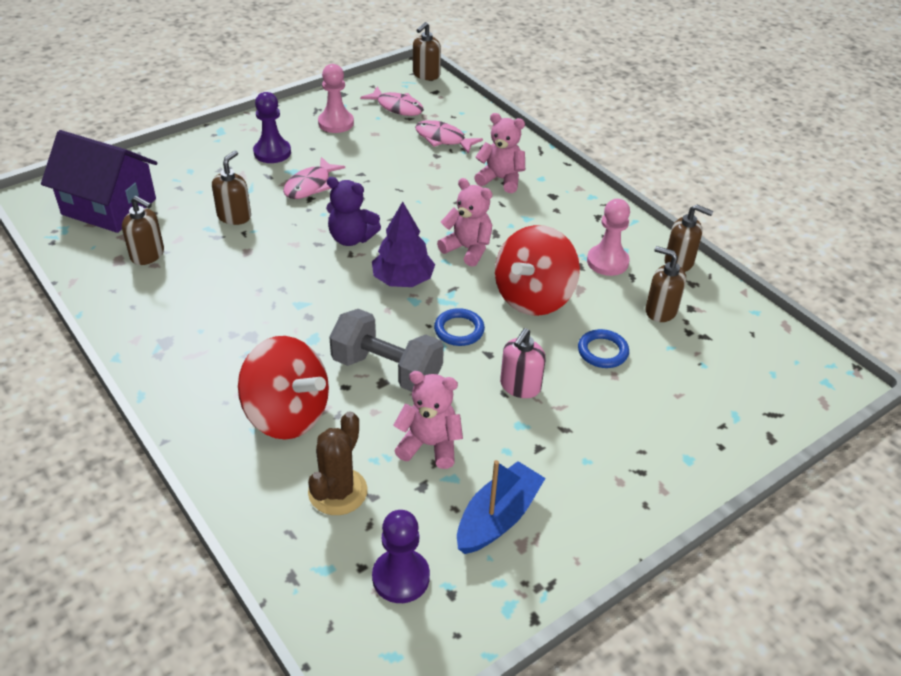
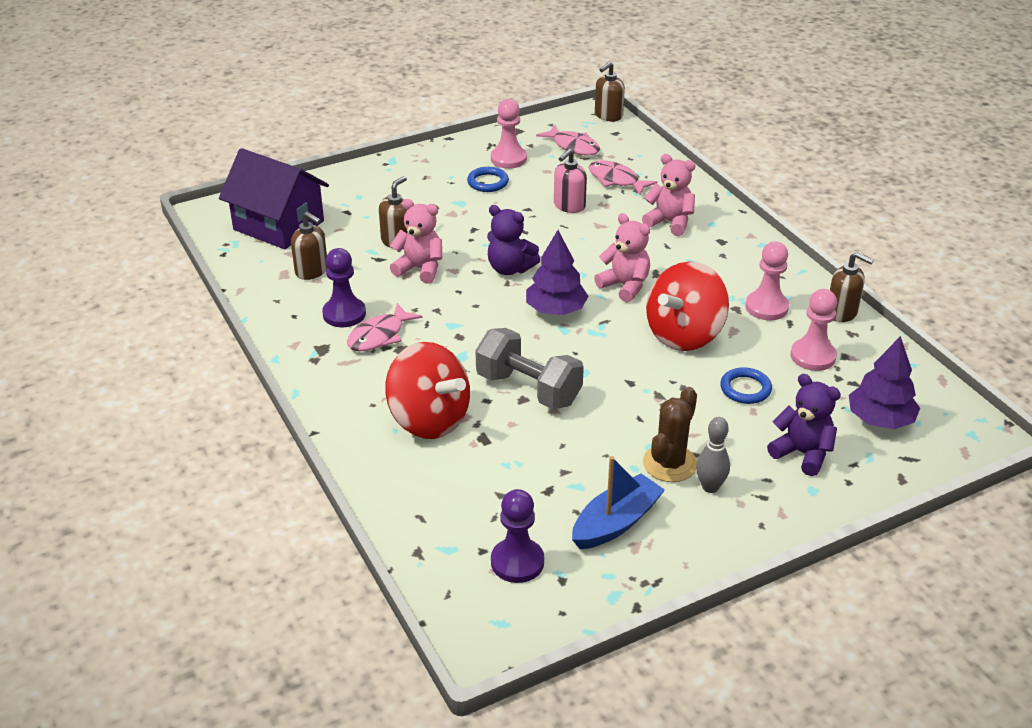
camera: 10 degrees right, 5 degrees down
purple pawn [253,92,291,163] -> purple pawn moved to [322,248,366,327]
pink fish [283,157,345,199] -> pink fish moved to [347,303,422,351]
brown cactus [308,411,368,515] -> brown cactus moved to [643,387,697,482]
pink teddy bear [393,371,463,469] -> pink teddy bear moved to [390,199,442,284]
blue ring [434,308,485,346] -> blue ring moved to [467,167,509,192]
pink soap dispenser [500,328,546,398] -> pink soap dispenser moved to [554,149,587,213]
brown soap dispenser [646,246,686,322] -> pink pawn [791,289,837,371]
none -> grey bowling pin [696,417,730,493]
none -> purple teddy bear [767,374,841,476]
none -> purple tree [849,336,920,429]

